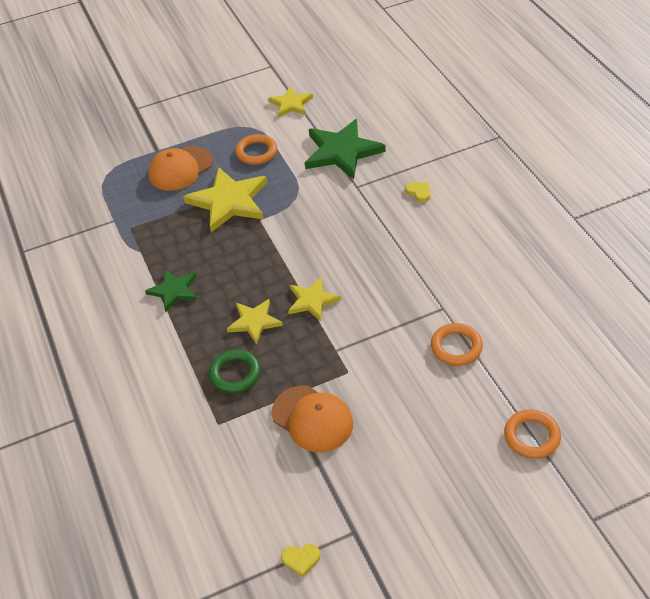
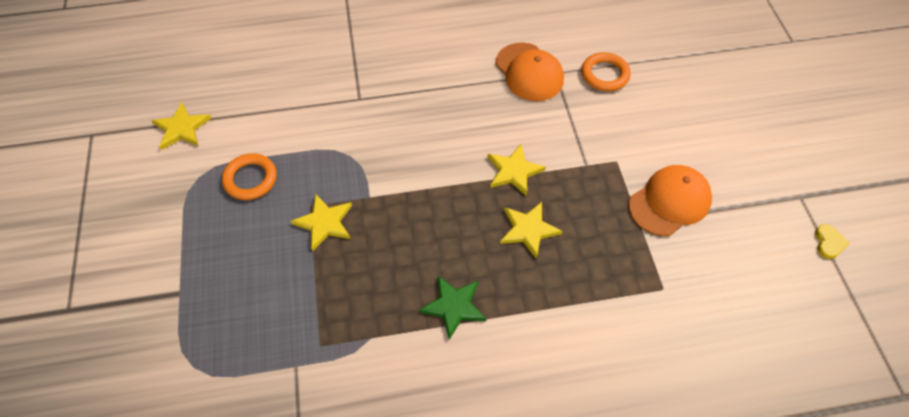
camera: 80 degrees left, 10 degrees up
orange cap [148,146,213,191] -> orange cap moved to [496,43,564,101]
yellow star [183,167,267,232] -> yellow star [291,194,352,251], size x0.58
green ring [209,350,260,393] -> none
green star [305,119,386,180] -> none
yellow heart [405,182,430,202] -> none
orange ring [504,409,561,459] -> none

